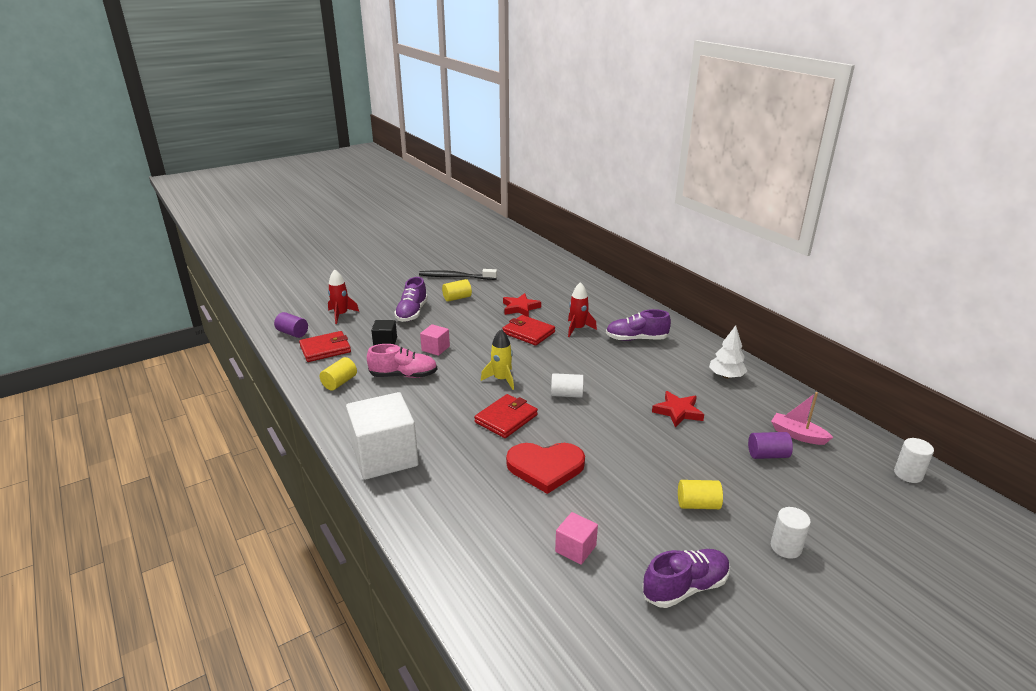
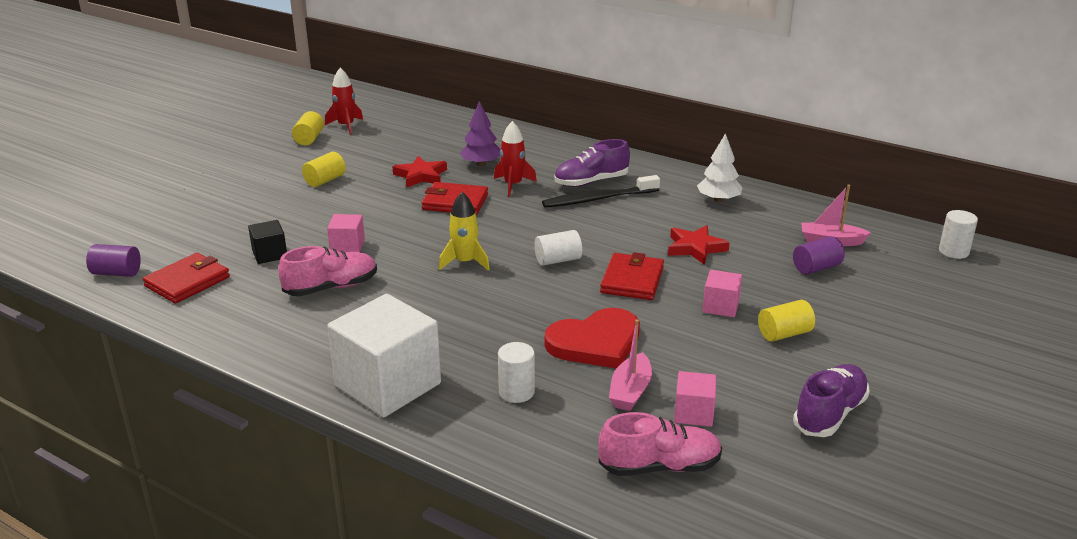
camera: 25 degrees left, 0 degrees up
yellow cylinder [320,357,357,390] -> yellow cylinder moved to [292,111,324,145]
red rocket [328,269,359,324] -> red rocket moved to [325,68,363,135]
purple shoe [394,277,428,322] -> none
black toothbrush [419,269,497,280] -> black toothbrush moved to [542,175,660,208]
red wallet [474,394,538,438] -> red wallet moved to [600,252,664,300]
white cylinder [771,507,811,559] -> white cylinder moved to [498,342,535,403]
none -> purple tree [459,101,501,166]
none -> pink shoe [598,412,722,476]
none -> pink boat [609,320,652,411]
none -> pink cube [702,270,742,317]

